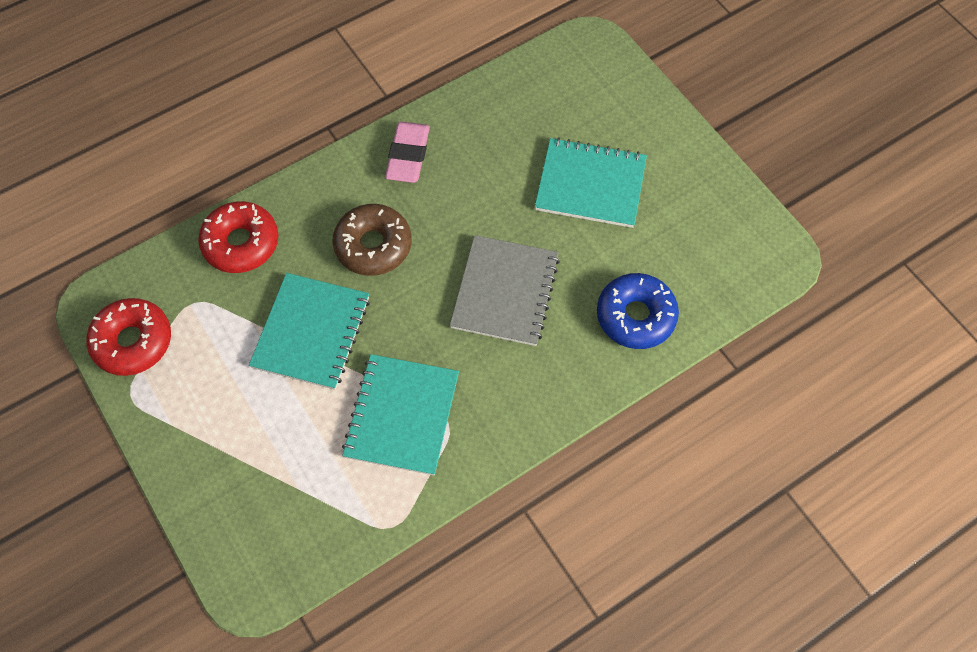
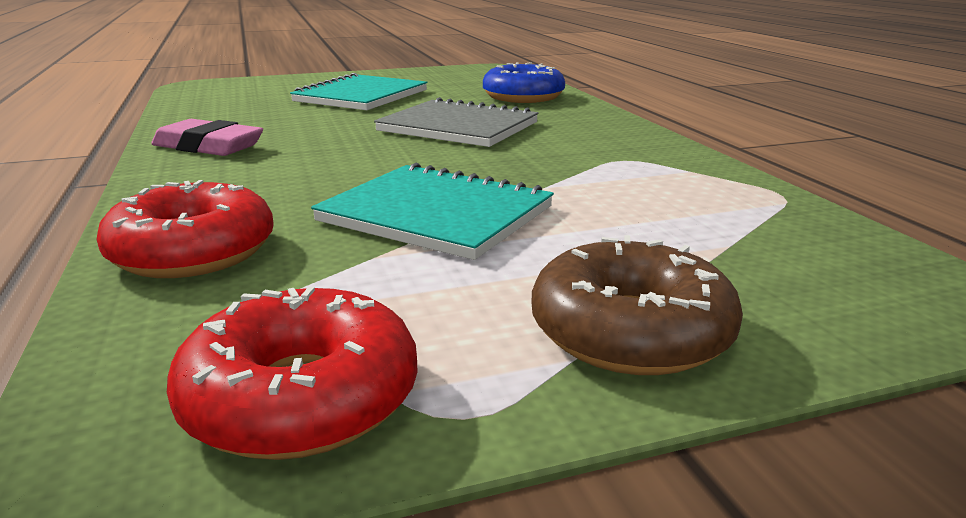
camera: 75 degrees left, 40 degrees down
brown donut [332,204,411,276] -> brown donut moved to [532,235,743,375]
turquoise notebook [342,354,459,475] -> none

